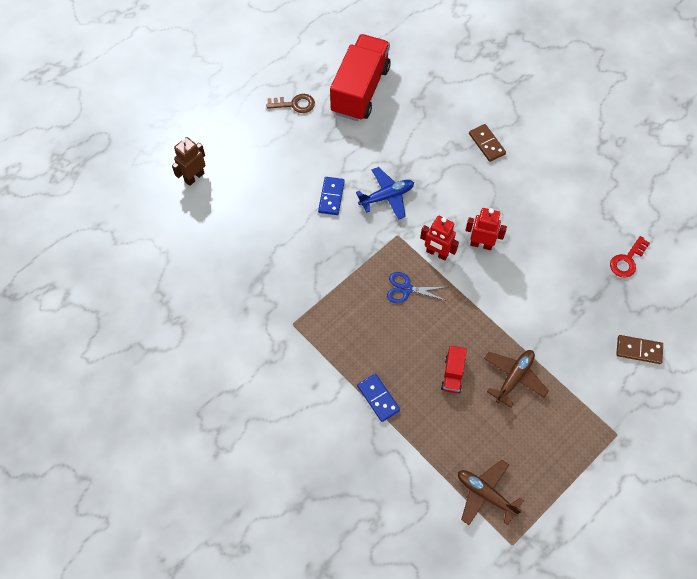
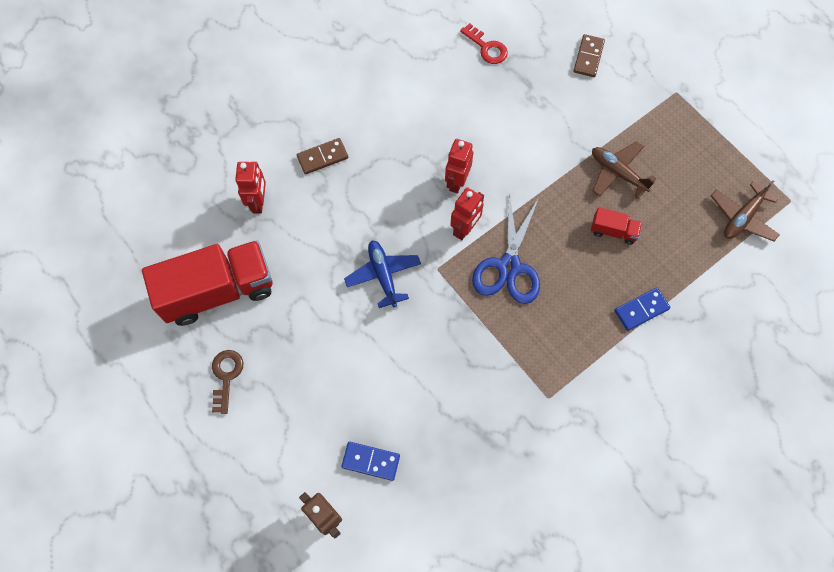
camera: 85 degrees left, 5 degrees up
blue domino [318,177,345,215] -> blue domino moved to [341,442,400,481]
red truck [330,34,391,121] -> red truck turned 135 degrees clockwise [142,240,272,326]
blue scissors [387,272,447,303] -> blue scissors [472,193,540,304], size x1.69
none -> red robot [235,162,266,214]

